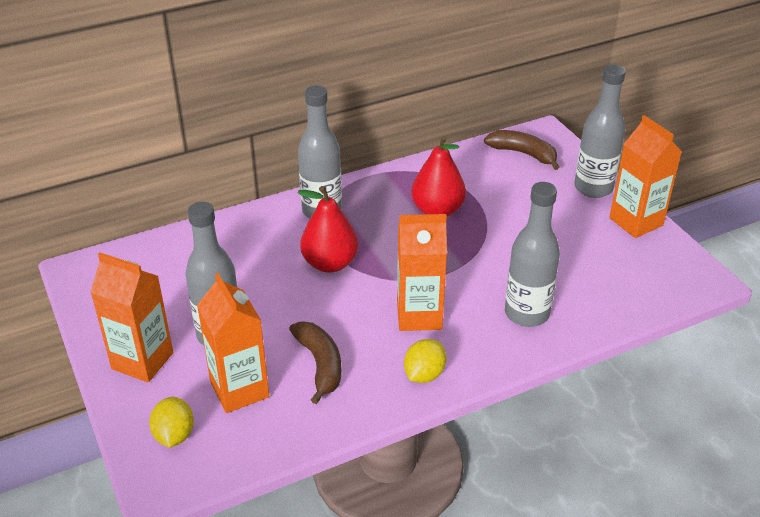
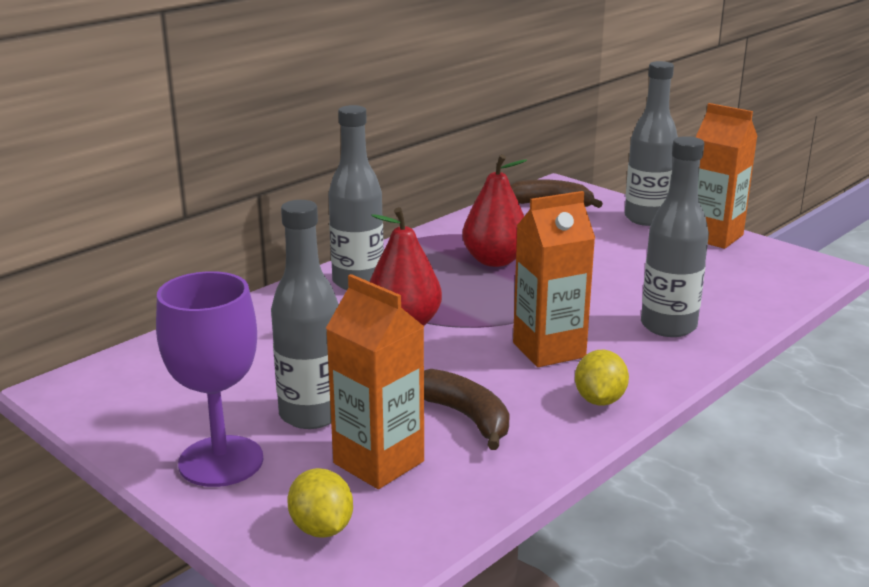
camera: 20 degrees left, 15 degrees down
orange carton [90,252,173,382] -> purple goblet [156,271,263,487]

